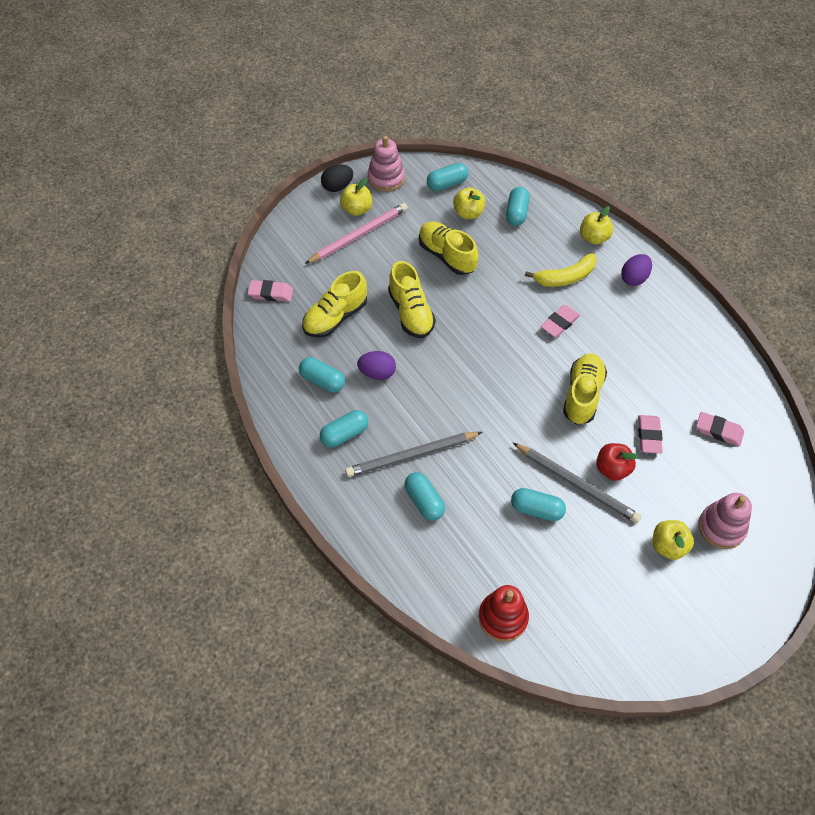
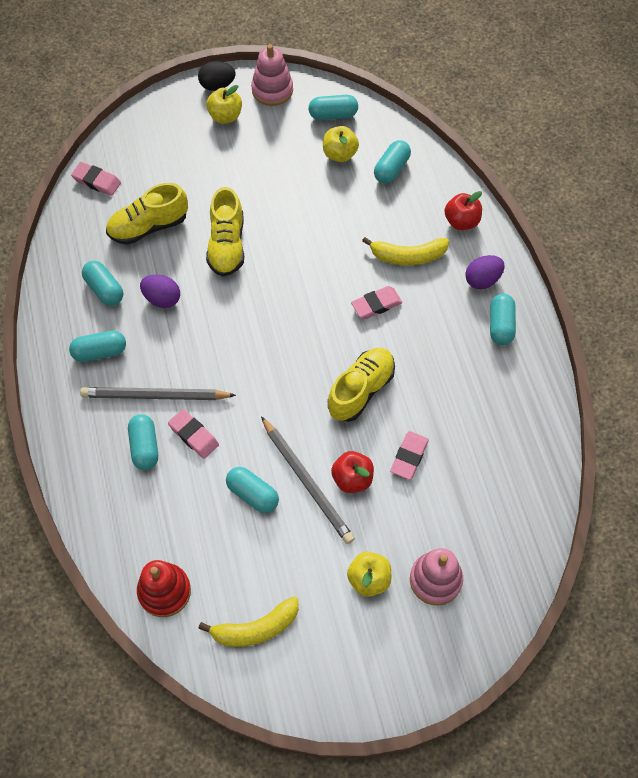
camera: 20 degrees right, 5 degrees up
pink pencil [305,203,408,264] -> none
yellow shoe [419,222,479,275] -> none
yellow apple [580,206,613,245] -> red apple [444,191,482,230]
pink eraser [696,412,744,446] -> pink eraser moved to [168,409,219,459]
none -> yellow banana [198,596,299,647]
none -> turquoise capsule [490,294,516,345]

